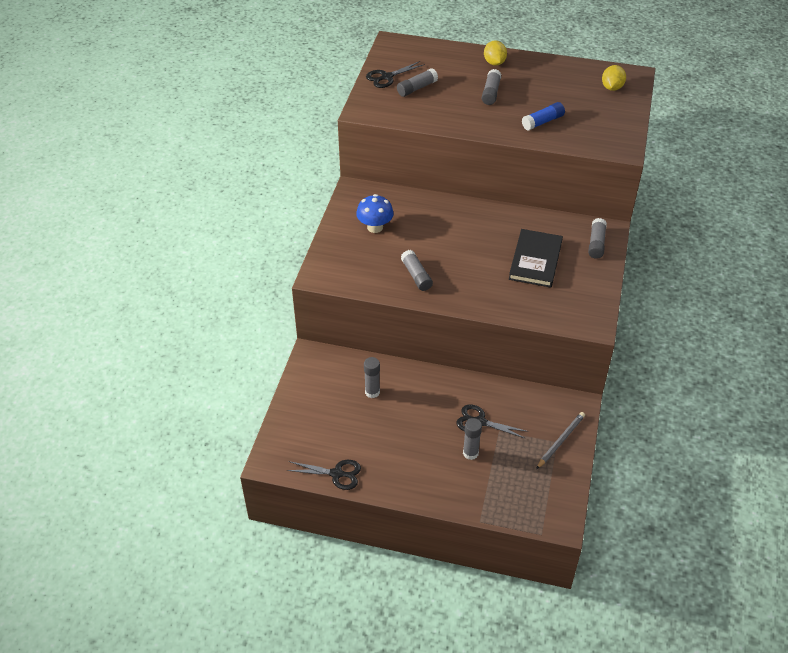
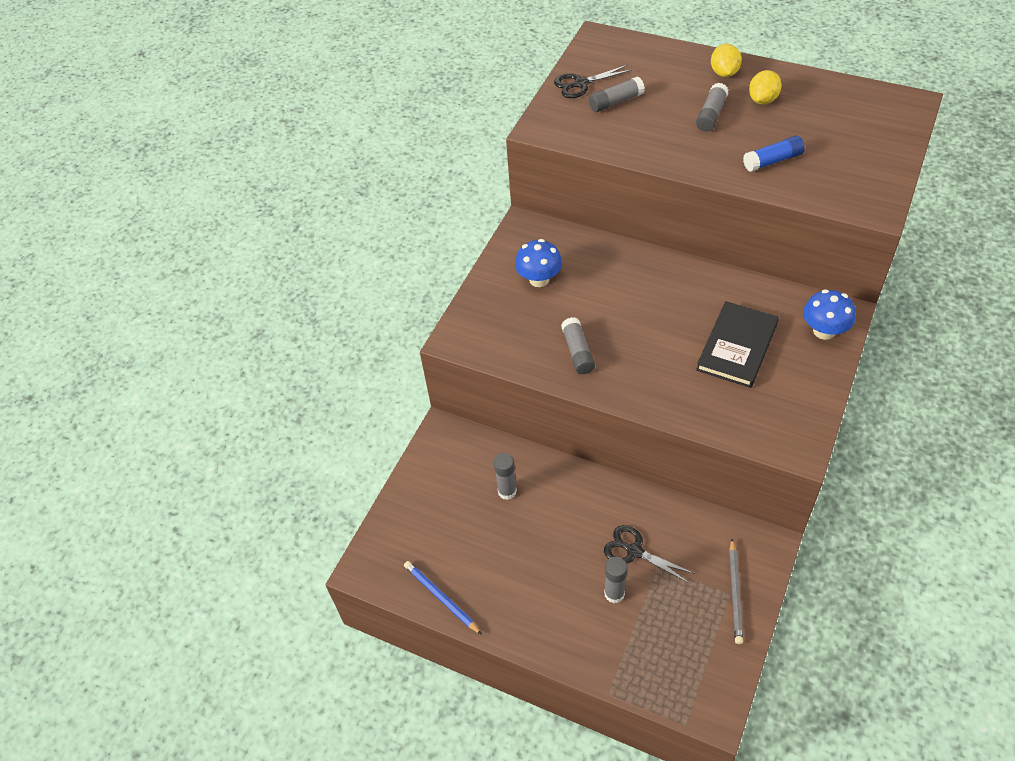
camera: 15 degrees right, 5 degrees up
black scissors [286,460,361,490] -> blue pencil [404,561,482,635]
grey pencil [536,412,585,469] -> grey pencil turned 135 degrees clockwise [729,539,743,644]
grey glue stick [588,218,607,259] -> blue mushroom [803,289,856,340]
yellow lemon [602,65,626,91] -> yellow lemon moved to [749,70,782,104]

